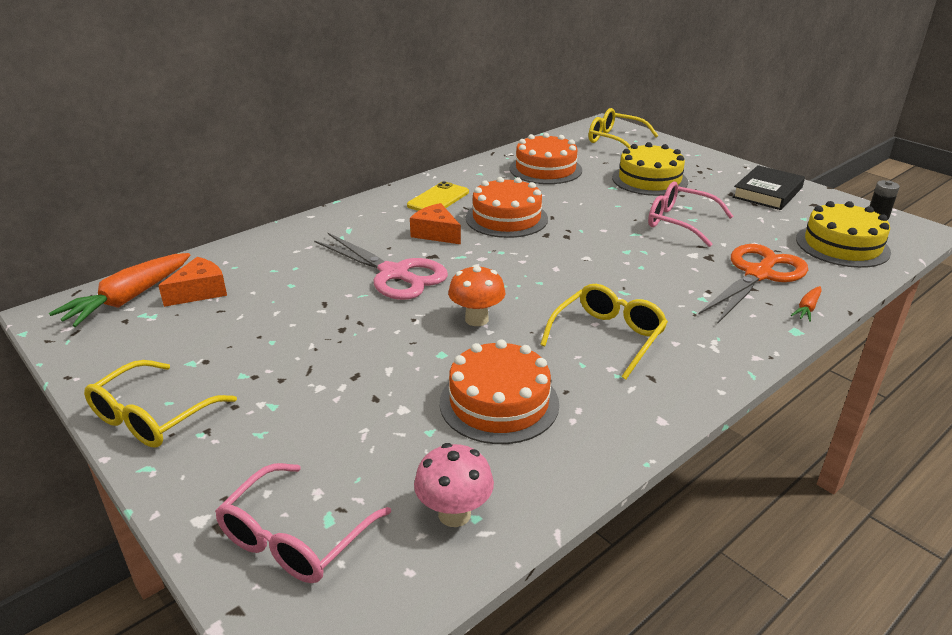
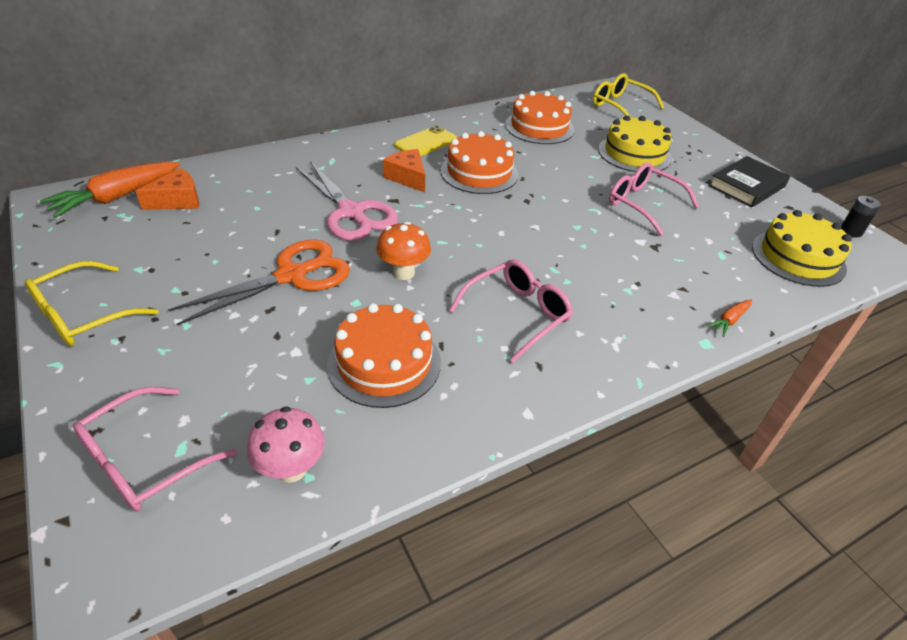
camera: 10 degrees right, 10 degrees up
yellow glasses [540,284,668,380] -> pink glasses [449,259,573,363]
orange scissors [698,244,808,324] -> orange scissors moved to [168,239,350,325]

